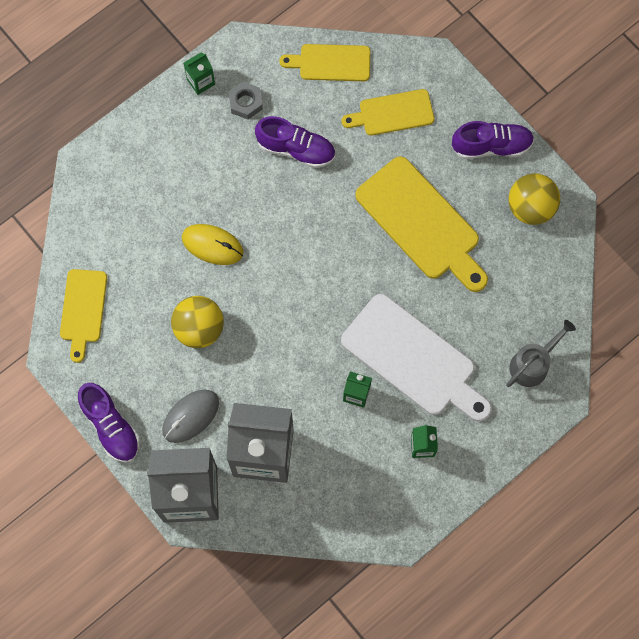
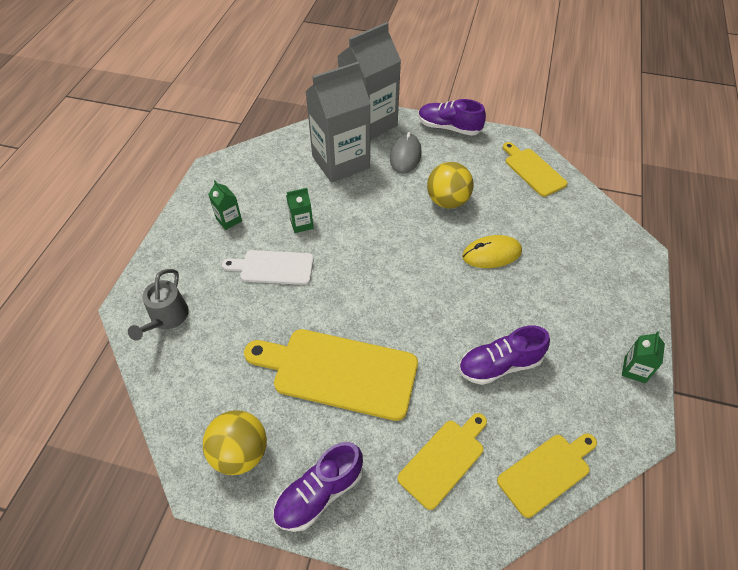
camera: 145 degrees right, 20 degrees down
grey nut [228,82,263,120] -> none
white cutting board [341,294,492,421] -> white cutting board [222,250,314,285], size x0.59

